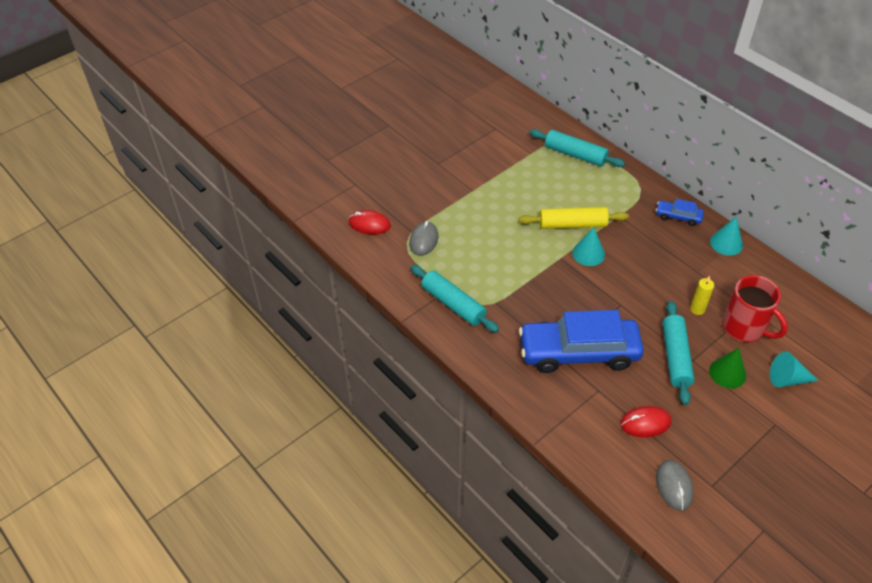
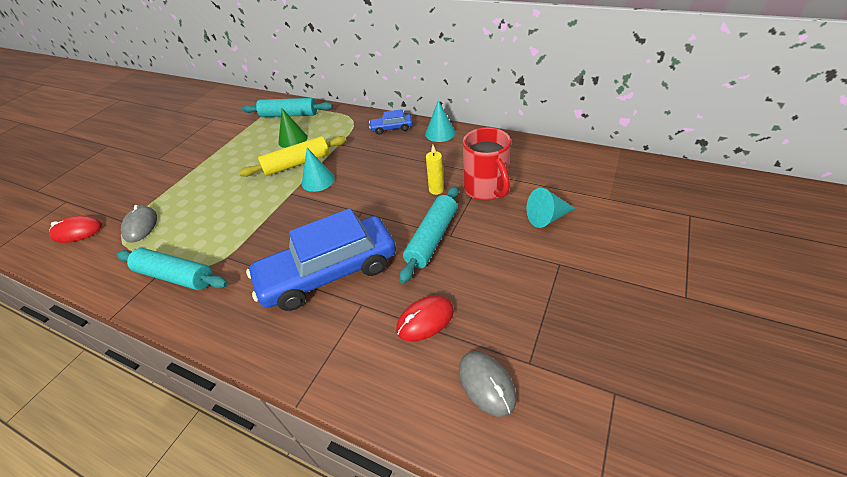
camera: 20 degrees left, 5 degrees down
turquoise rolling pin [663,301,694,405] -> turquoise rolling pin turned 45 degrees clockwise [399,186,459,283]
green cone [709,348,746,389] -> green cone moved to [278,108,308,148]
red mug [722,275,788,342] -> red mug turned 45 degrees clockwise [463,128,511,201]

